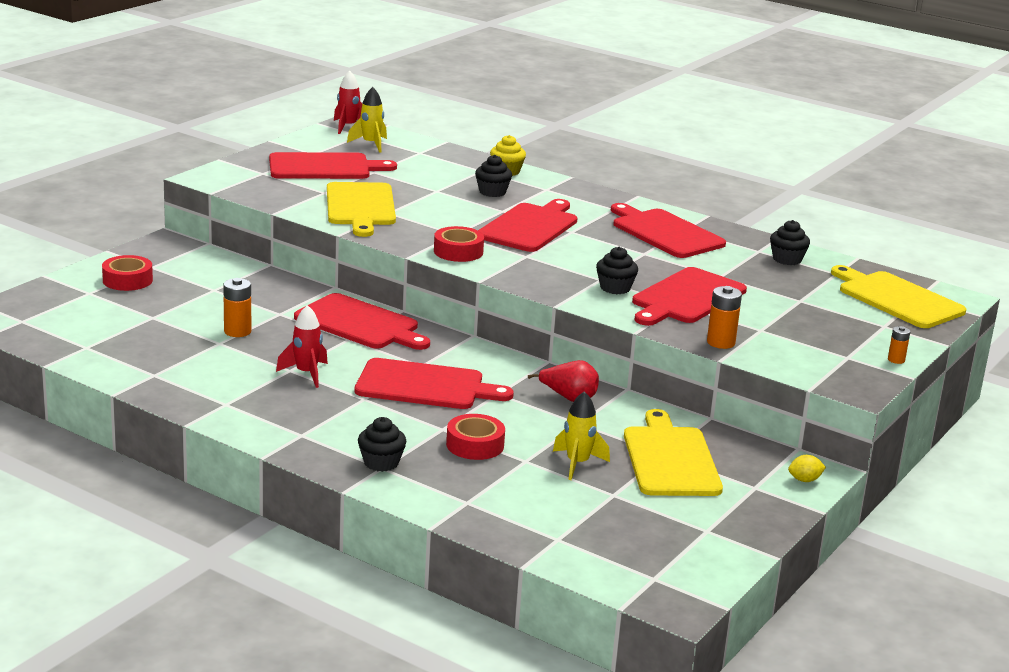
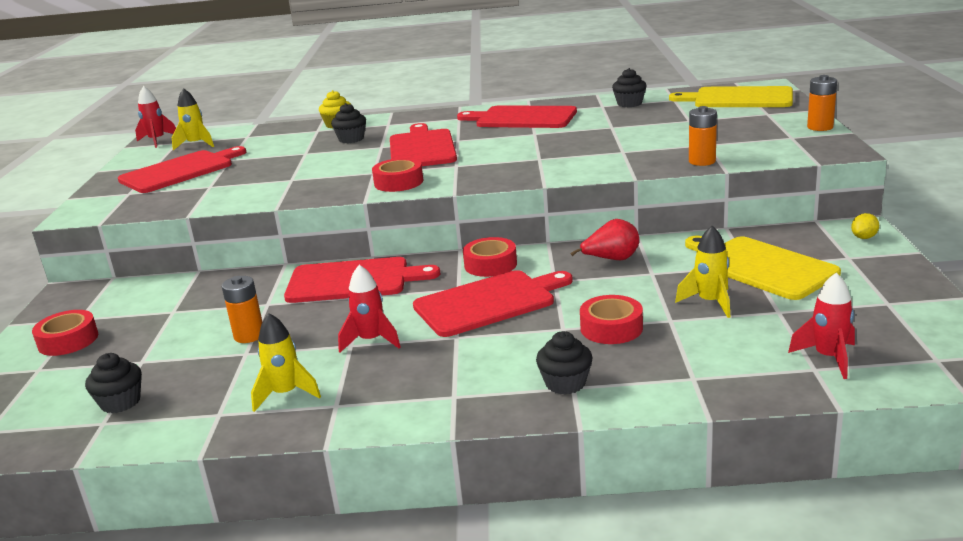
camera: 30 degrees left, 0 degrees up
yellow cutting board [327,182,396,237] -> none
black cupcake [596,247,638,294] -> black cupcake moved to [85,353,142,413]
red cutting board [632,267,747,326] -> none
orange battery [888,326,910,364] -> orange battery [807,75,837,131], size x1.67
none -> yellow rocket [251,313,321,412]
none -> red tape [463,237,517,277]
none -> red rocket [788,272,855,379]

